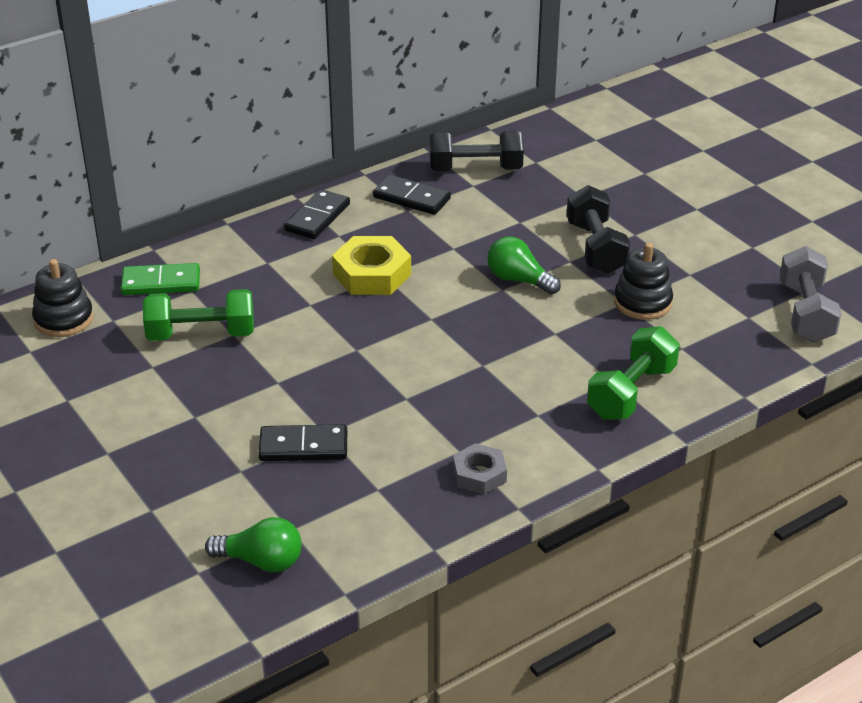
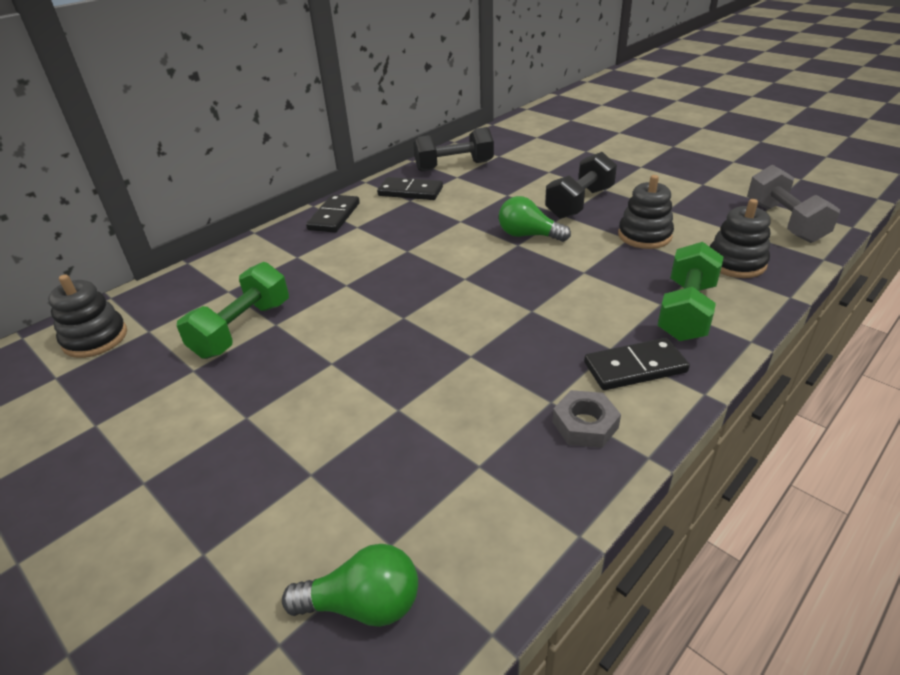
camera: 10 degrees left, 0 degrees up
green domino [121,263,200,295] -> none
green dumbbell [143,289,254,341] -> green dumbbell turned 45 degrees counterclockwise [177,262,289,359]
black domino [259,424,347,461] -> black domino moved to [584,338,690,390]
yellow nut [332,236,411,295] -> none
black dumbbell [567,185,630,274] -> black dumbbell turned 60 degrees clockwise [545,152,617,219]
none -> black stacking toy [710,199,771,278]

